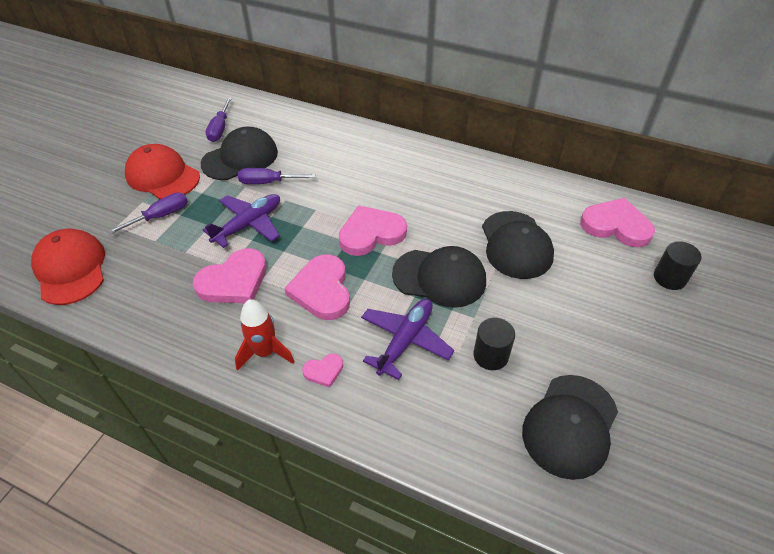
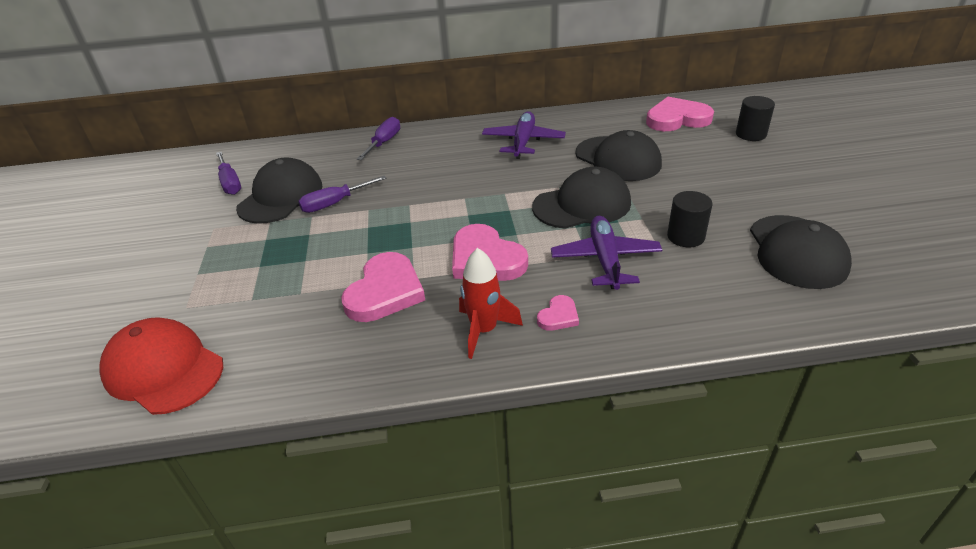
camera: 30 degrees left, 10 degrees down
purple screwdriver [107,192,188,235] -> purple screwdriver moved to [357,117,400,160]
red cap [125,144,200,199] -> none
purple plane [203,194,280,248] -> purple plane moved to [482,111,566,159]
pink heart [339,205,407,256] -> none

